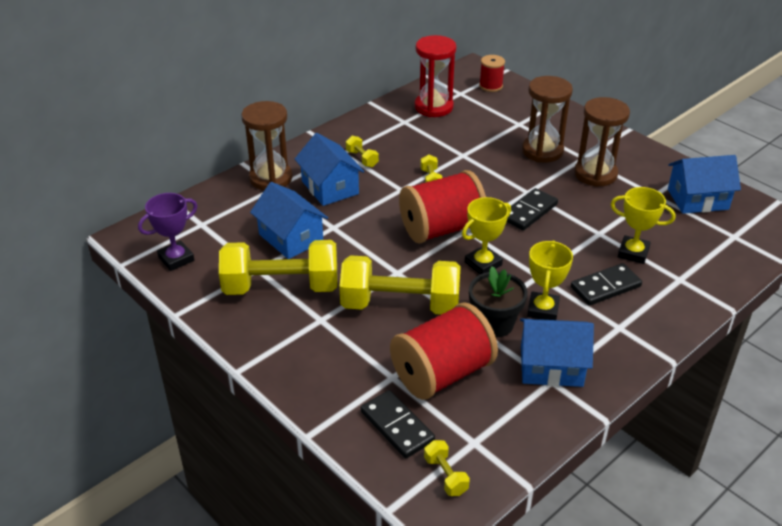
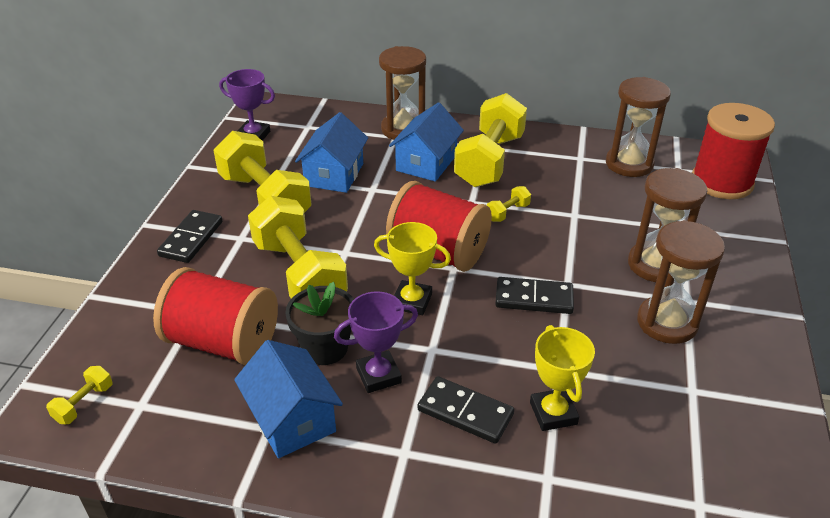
camera: 55 degrees right, 0 degrees up
yellow dumbbell [346,136,379,167] -> yellow dumbbell [454,93,527,187], size x2.46
black domino [361,390,435,458] -> black domino moved to [157,210,223,263]
red hourglass [414,35,456,117] -> brown hourglass [606,77,671,177]
red spool [479,55,505,92] -> red spool [692,103,775,199], size x1.97
yellow trophy [527,240,573,320] -> purple trophy [334,291,418,393]
blue house [668,155,741,214] -> none

